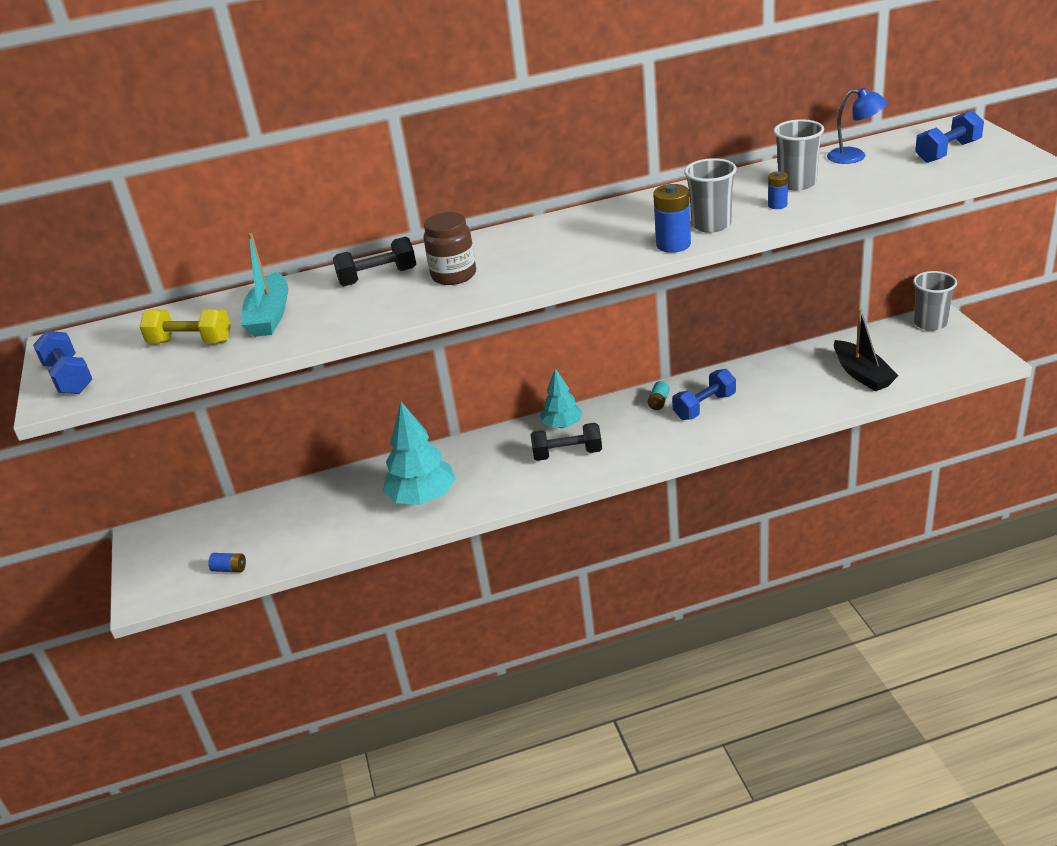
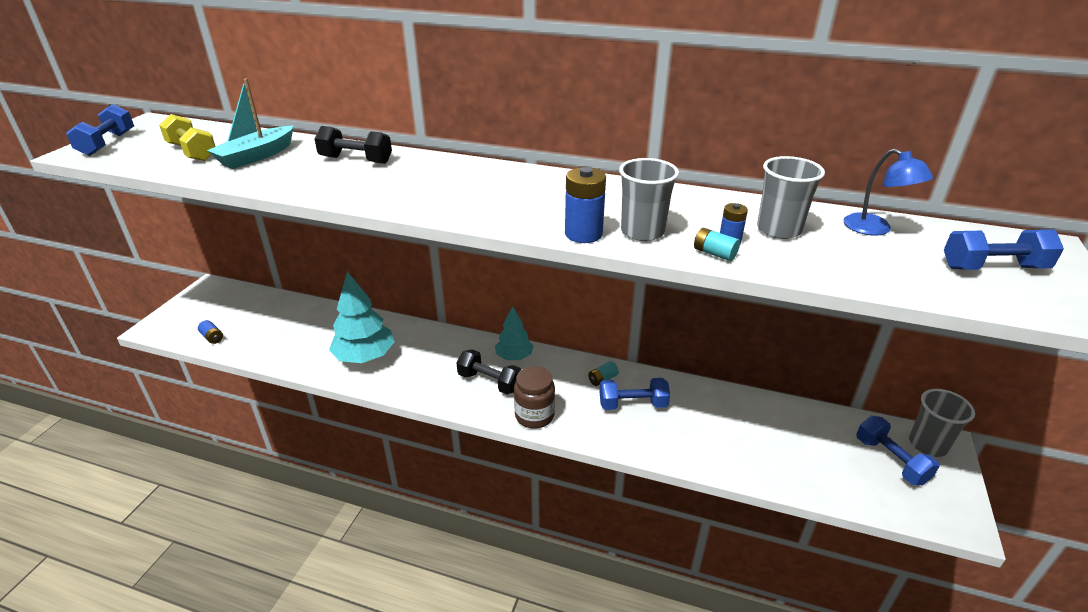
camera: 30 degrees right, 0 degrees up
brown jar [424,212,476,285] -> brown jar moved to [514,366,555,429]
black boat [834,309,898,391] -> none
none -> turquoise battery [694,228,740,261]
none -> blue dumbbell [856,416,939,485]

